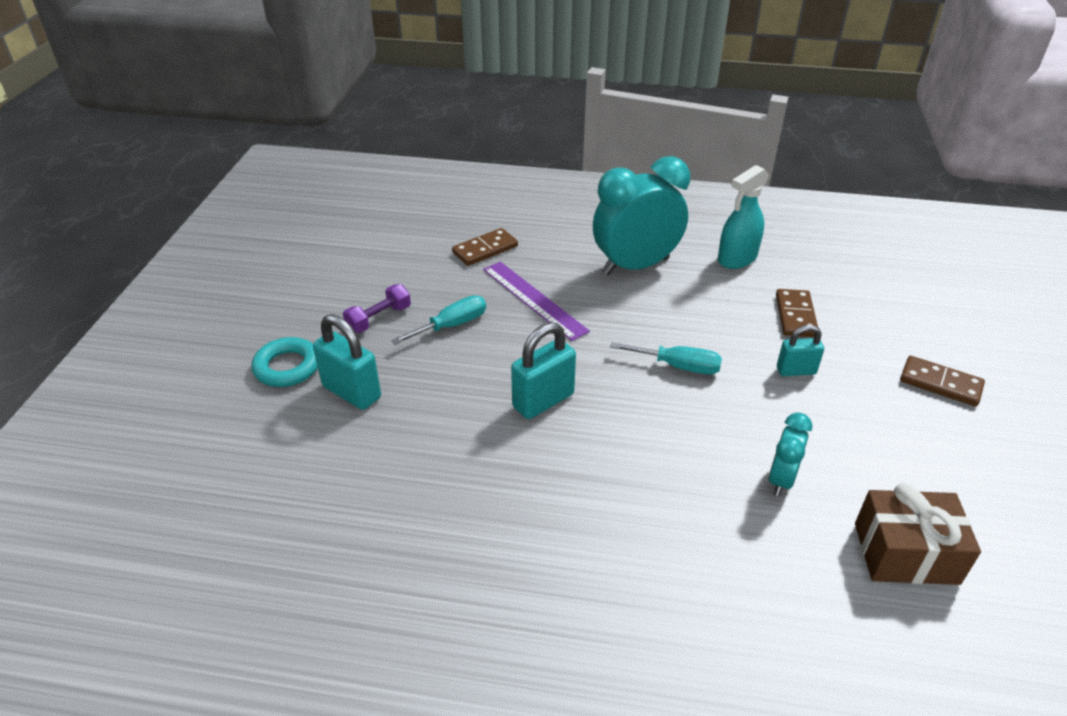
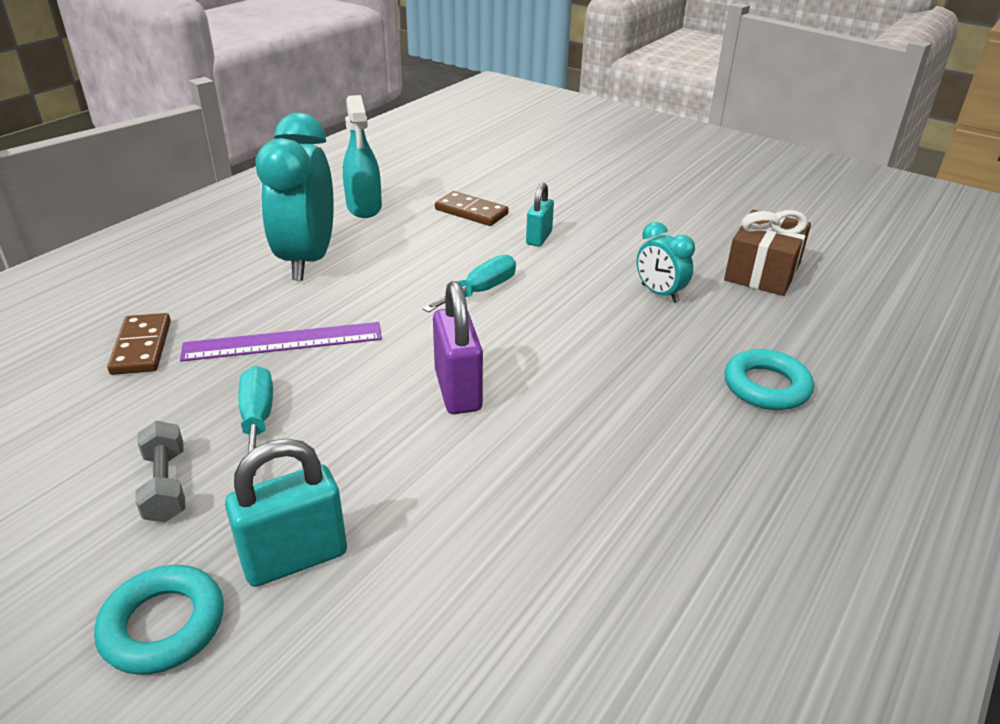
camera: 65 degrees left, 5 degrees down
purple dumbbell [343,284,411,333] -> grey dumbbell [135,421,185,523]
turquoise padlock [511,322,576,419] -> purple padlock [433,281,483,414]
brown domino [900,356,985,406] -> none
none -> turquoise ring [725,349,814,410]

